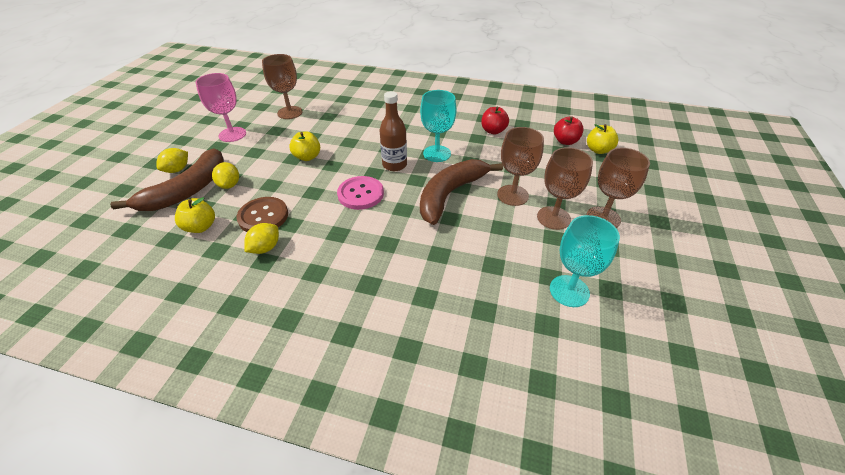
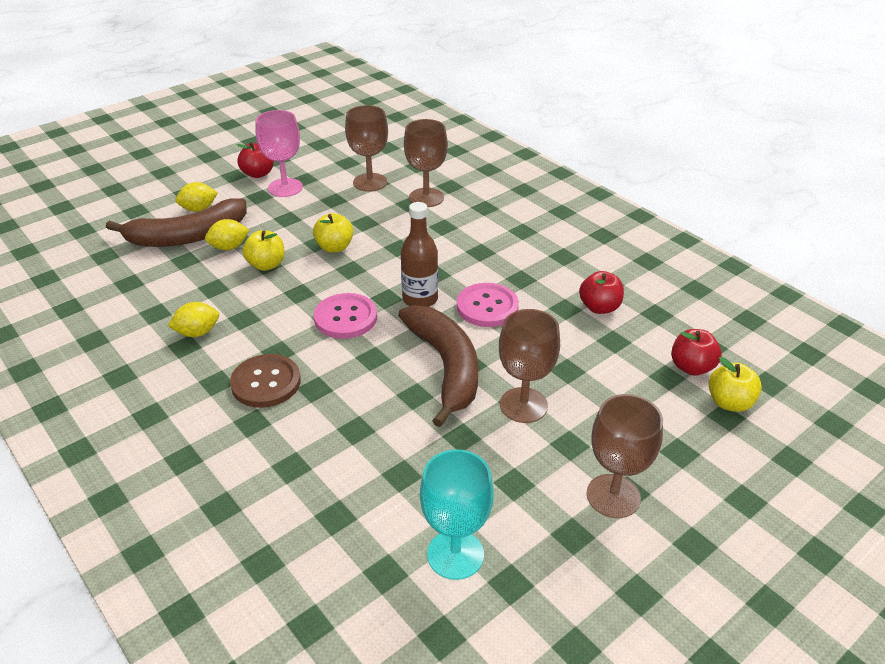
camera: 35 degrees right, 5 degrees down
yellow apple [175,197,215,233] -> yellow apple moved to [243,230,285,271]
yellow lemon [212,162,239,189] -> yellow lemon turned 45 degrees clockwise [205,219,249,250]
brown button [237,197,288,232] -> brown button moved to [230,354,301,408]
turquoise goblet [420,90,457,162] -> pink button [457,283,519,327]
brown banana [420,159,503,225] -> brown banana turned 90 degrees clockwise [398,305,478,427]
brown goblet [537,147,593,230] -> brown goblet moved to [404,119,448,207]
none -> red apple [237,142,274,178]

